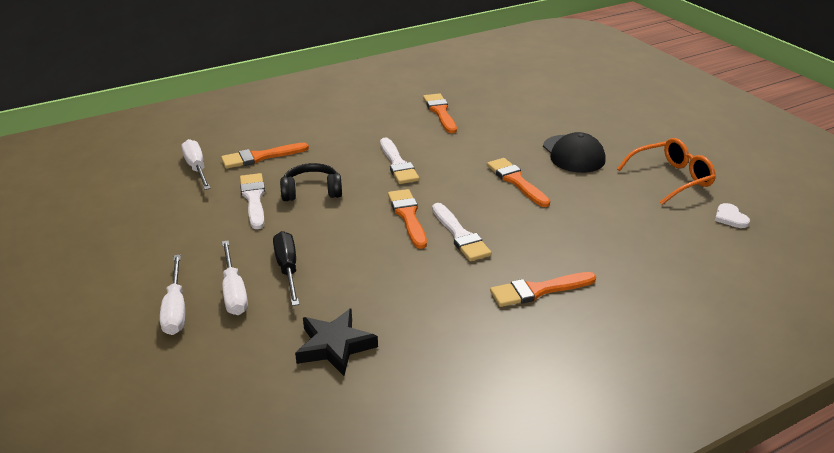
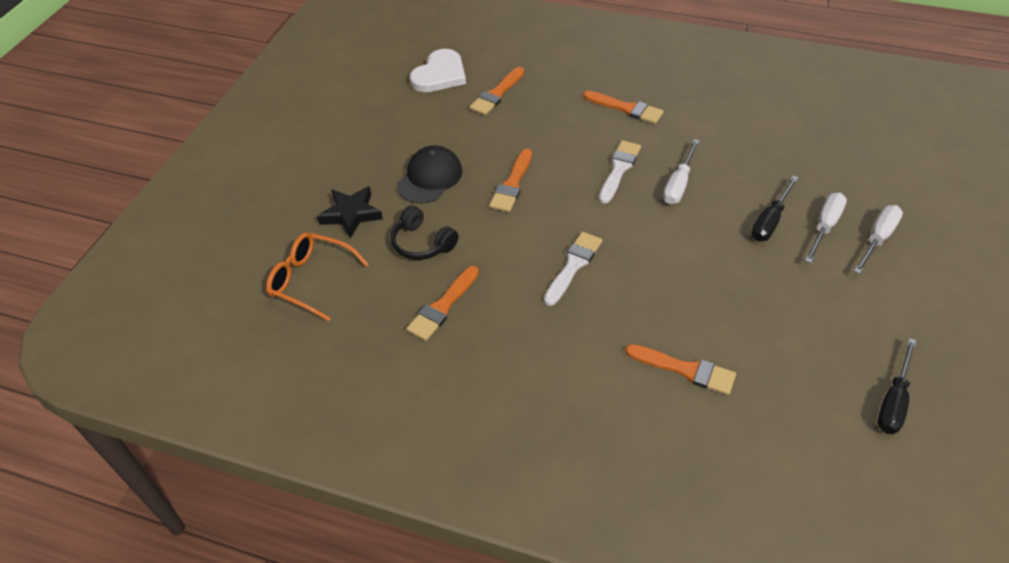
camera: 130 degrees left, 15 degrees up
white screwdriver [182,139,211,190] -> white screwdriver moved to [663,139,699,204]
white brush [240,173,265,229] -> none
black headphones [280,163,342,201] -> black headphones moved to [391,206,458,260]
black star [295,308,378,376] -> black star moved to [317,186,383,238]
orange brush [388,189,427,249] -> orange brush moved to [470,67,524,115]
orange glasses [617,138,716,205] -> orange glasses moved to [266,232,369,321]
white heart [715,203,750,228] -> white heart [410,49,466,92], size x2.10
none -> black screwdriver [877,338,916,434]

